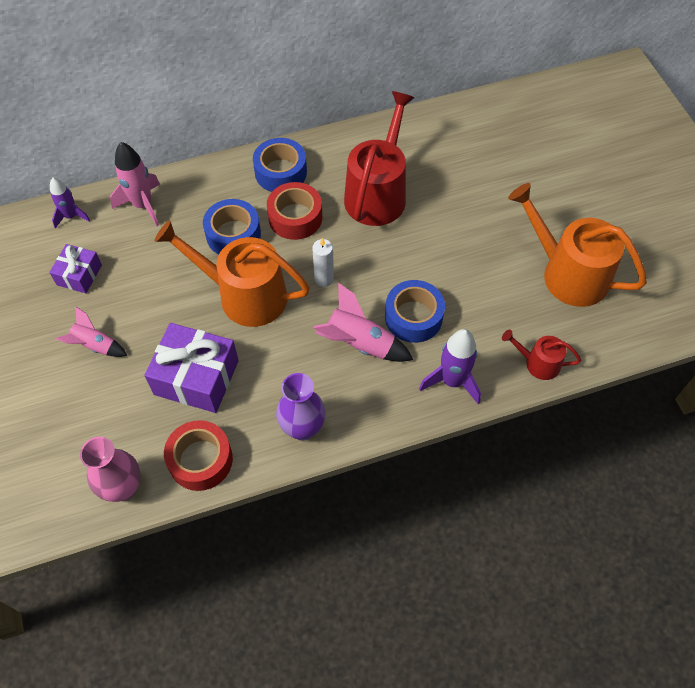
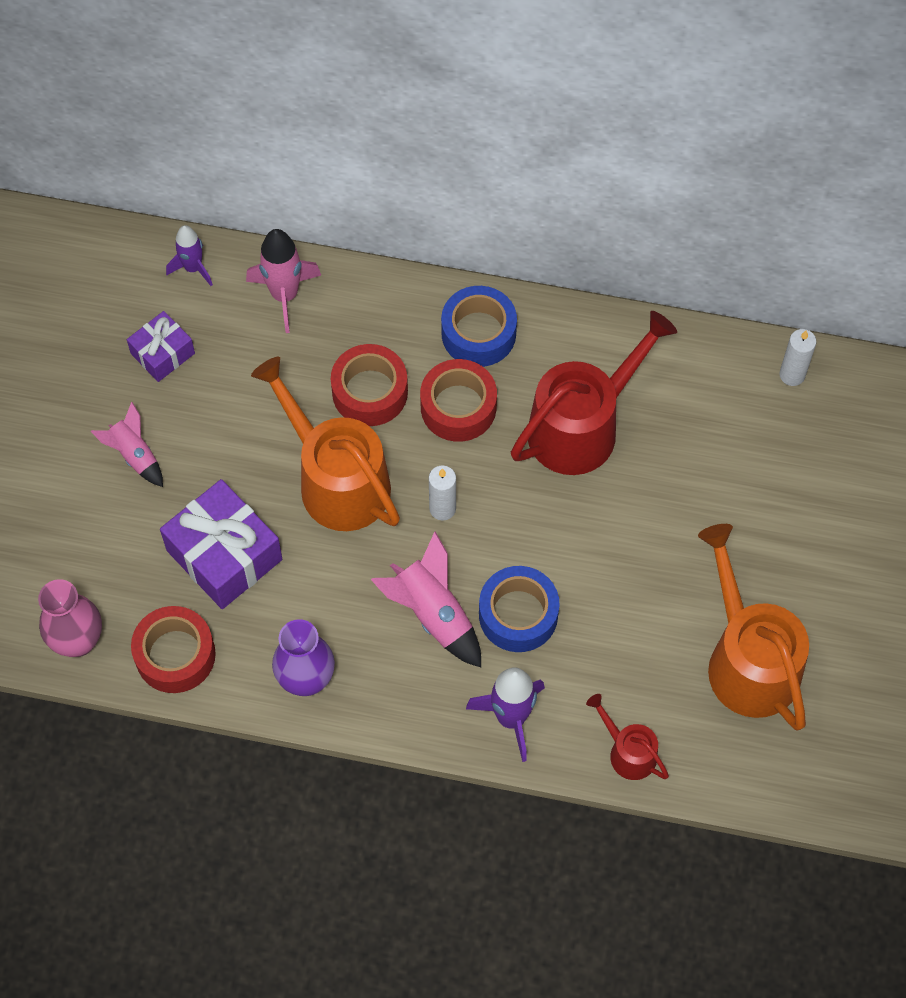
camera: 30 degrees right, 5 degrees up
blue tape [203,199,261,254] -> red tape [331,344,408,426]
none -> white candle [779,329,817,386]

